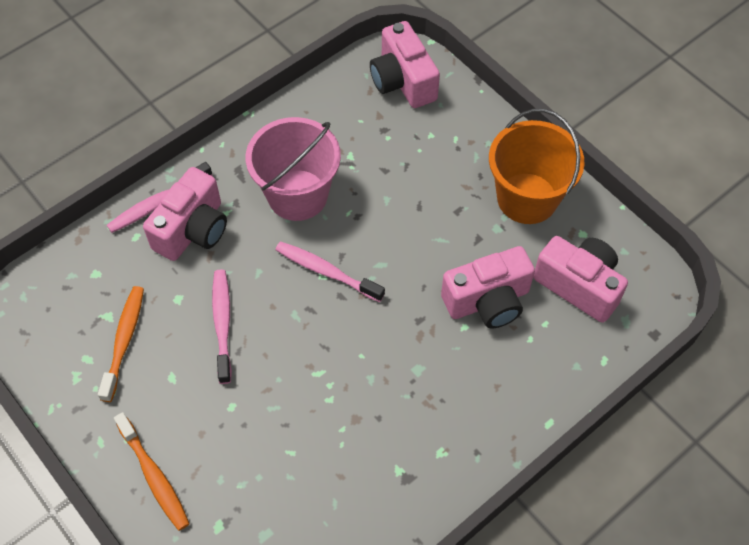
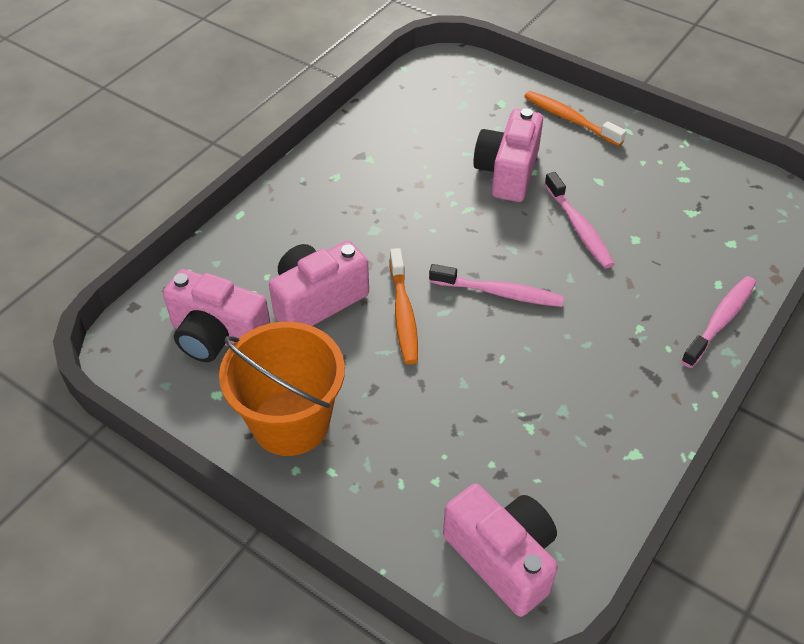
camera: 165 degrees right, 10 degrees down
orange toothbrush [98,286,144,402] -> orange toothbrush moved to [390,248,418,364]
pink camera [143,167,227,261] -> pink camera moved to [473,108,543,202]
pink bucket [246,117,341,221] -> none

